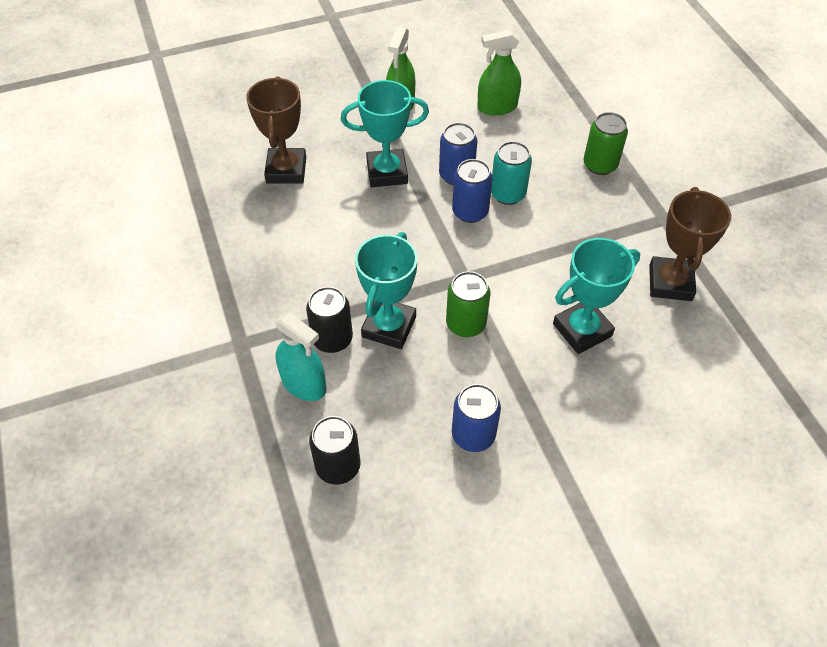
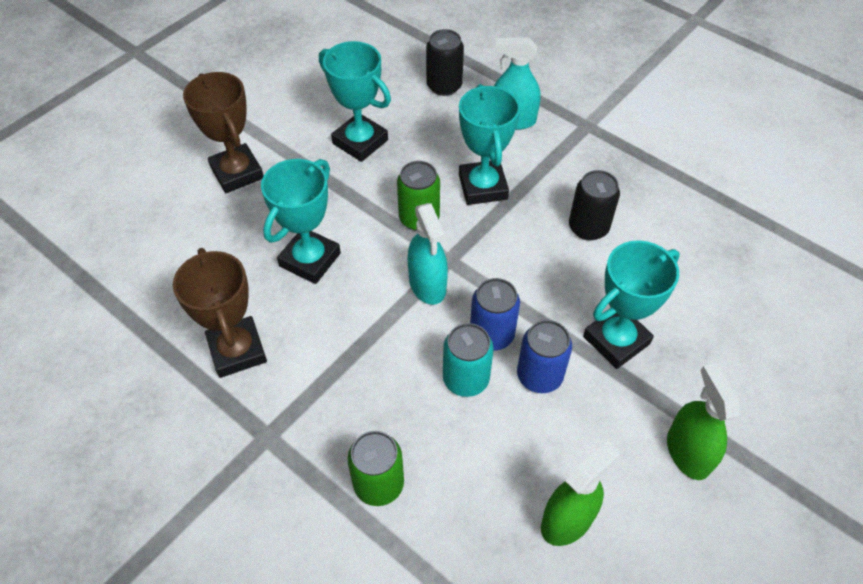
camera: 150 degrees right, 0 degrees up
brown trophy [246,76,306,184] -> brown trophy moved to [183,72,264,193]
black can [306,287,353,353] -> black can moved to [569,170,620,241]
blue can [452,384,501,452] -> turquoise trophy [319,41,391,162]
none -> turquoise spray bottle [408,203,448,305]

